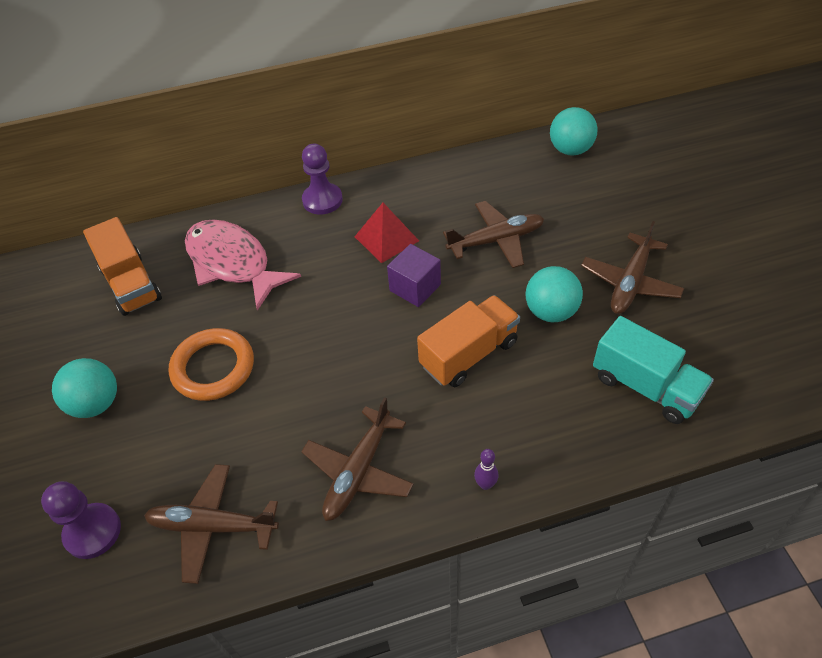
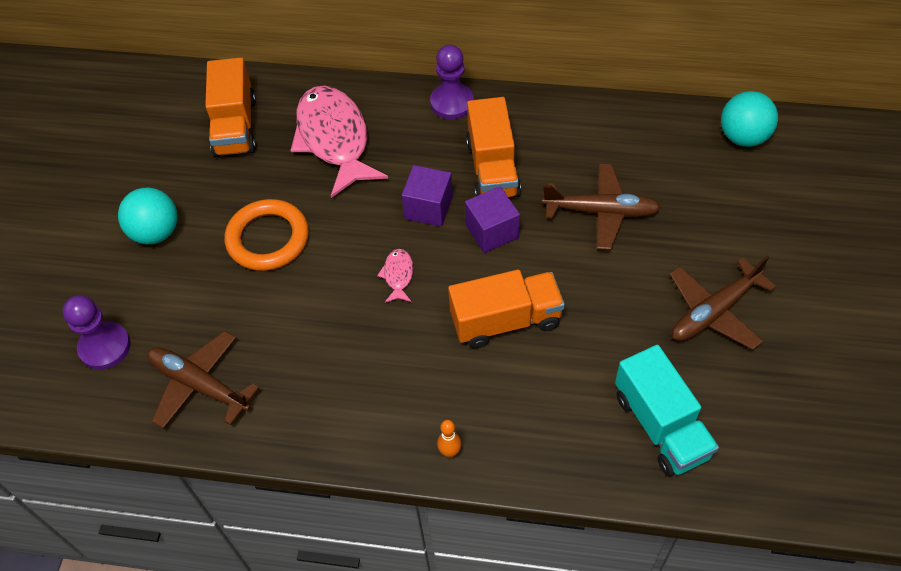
camera: 25 degrees right, 5 degrees up
brown plane [301,397,414,521] -> none
red pyramid [355,203,419,263] -> orange truck [466,97,521,197]
purple bowling pin [474,449,498,490] -> orange bowling pin [437,420,461,458]
turquoise ball [525,266,583,323] -> none
none -> pink fish [377,249,414,303]
none -> purple cube [402,165,453,227]

